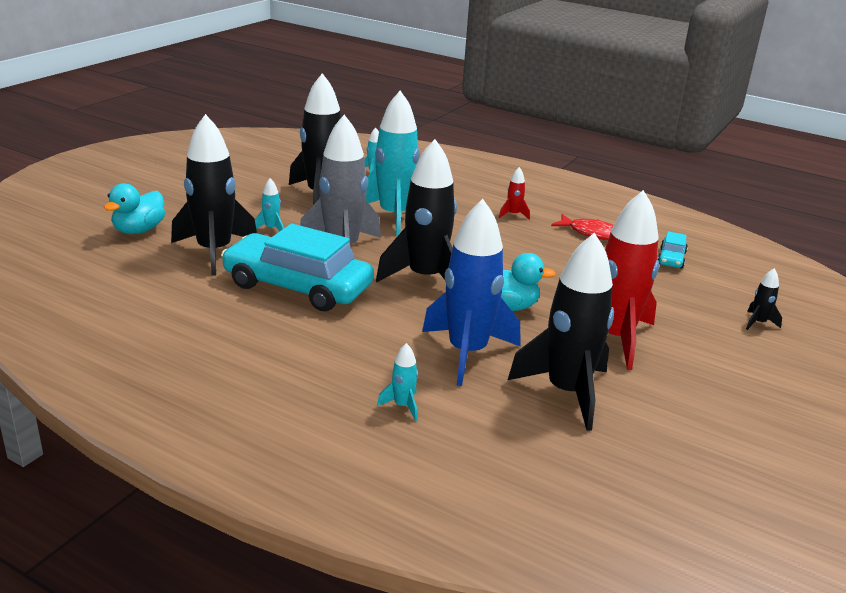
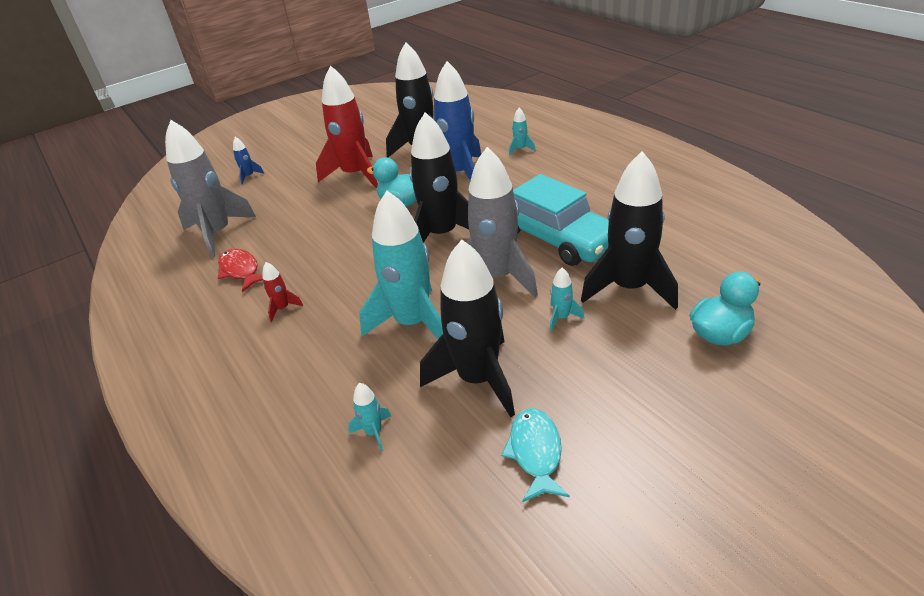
camera: 150 degrees left, 10 degrees up
turquoise car [657,231,688,269] -> grey rocket [165,120,256,258]
black rocket [746,268,782,330] -> blue rocket [233,137,264,184]
none -> turquoise fish [501,408,570,503]

